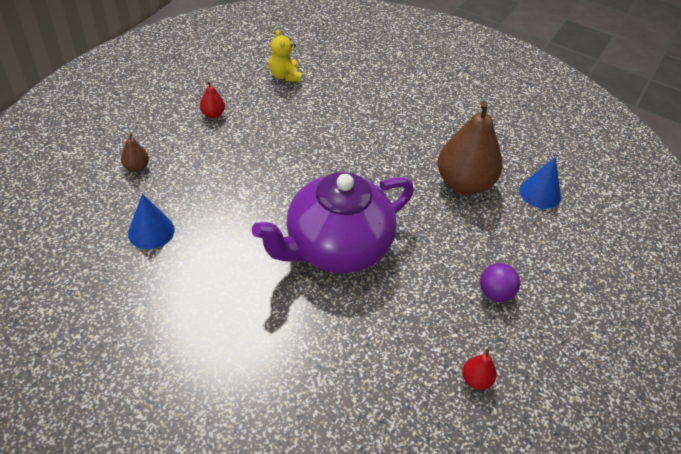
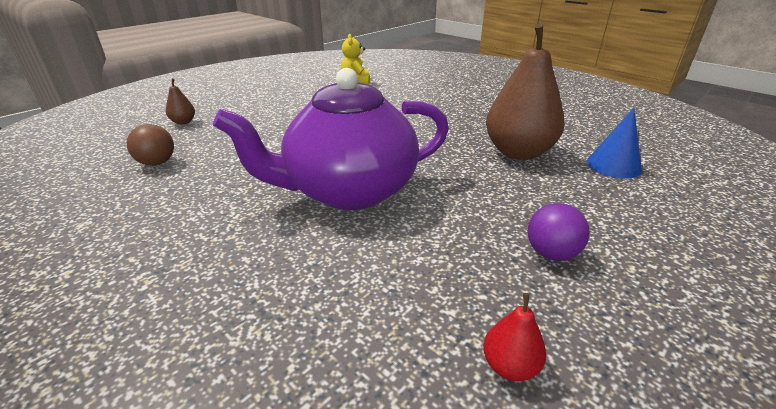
camera: 15 degrees right, 15 degrees down
blue cone [128,193,175,249] -> brown ball [127,124,174,166]
red pear [200,81,225,118] -> none

